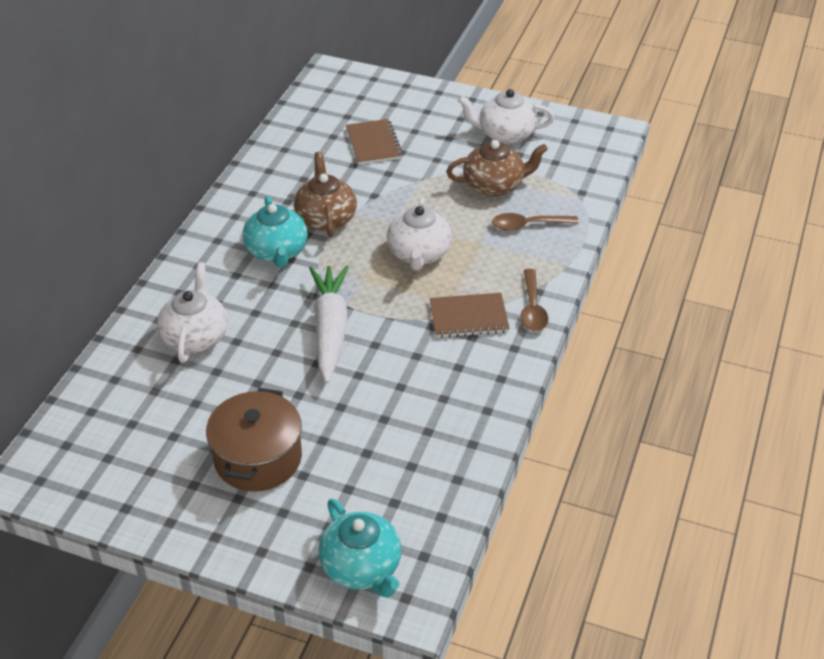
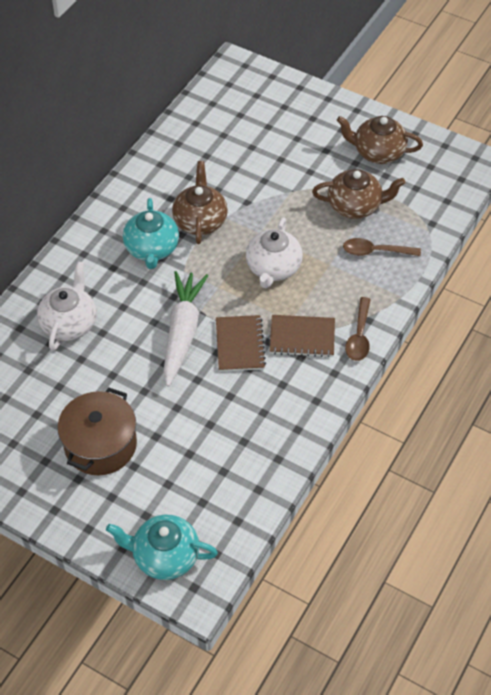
camera: 10 degrees right, 10 degrees up
turquoise teapot [318,499,401,598] -> turquoise teapot turned 120 degrees clockwise [106,515,218,580]
brown notebook [346,119,403,165] -> brown notebook moved to [216,315,266,372]
white teapot [458,89,554,144] -> brown teapot [336,116,423,164]

